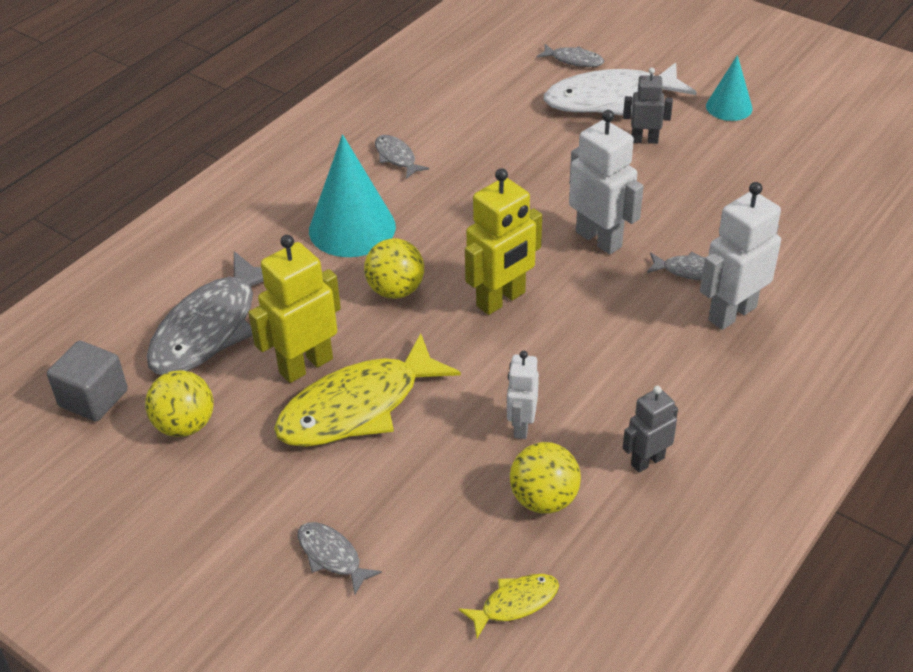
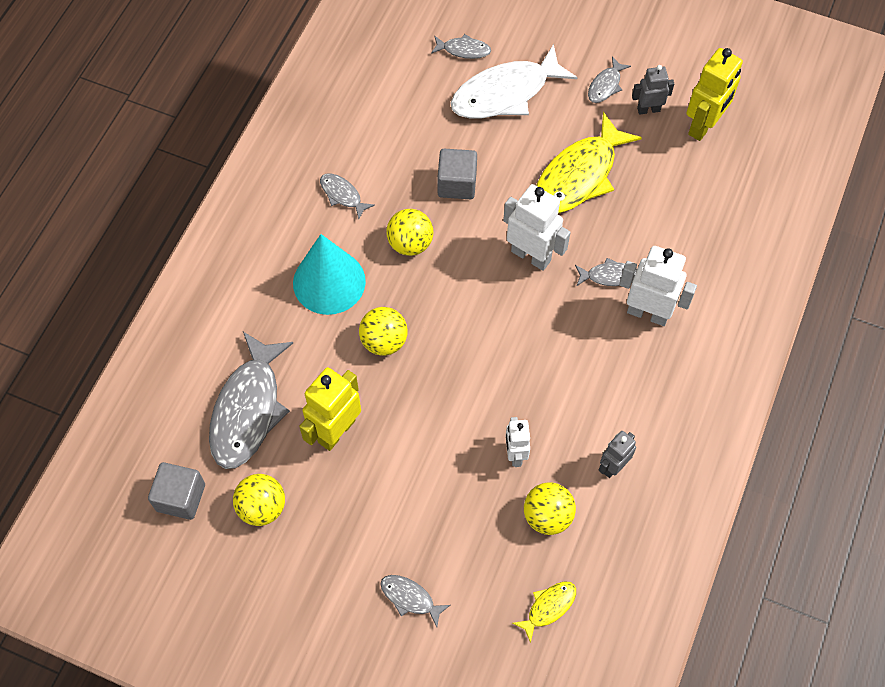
camera: 15 degrees left, 20 degrees up
yellow fish [274,333,461,447] -> yellow fish moved to [536,112,642,213]
yellow robot [465,168,542,315] -> yellow robot moved to [686,48,743,141]
grey robot [623,67,673,144] -> grey robot moved to [632,65,674,115]
white robot [700,182,781,330] -> white robot turned 75 degrees clockwise [619,246,697,326]
turquoise cone [706,55,752,121] -> grey fish [588,57,631,103]
none -> yellow ball [386,209,433,256]
none -> grey cube [437,149,477,199]

